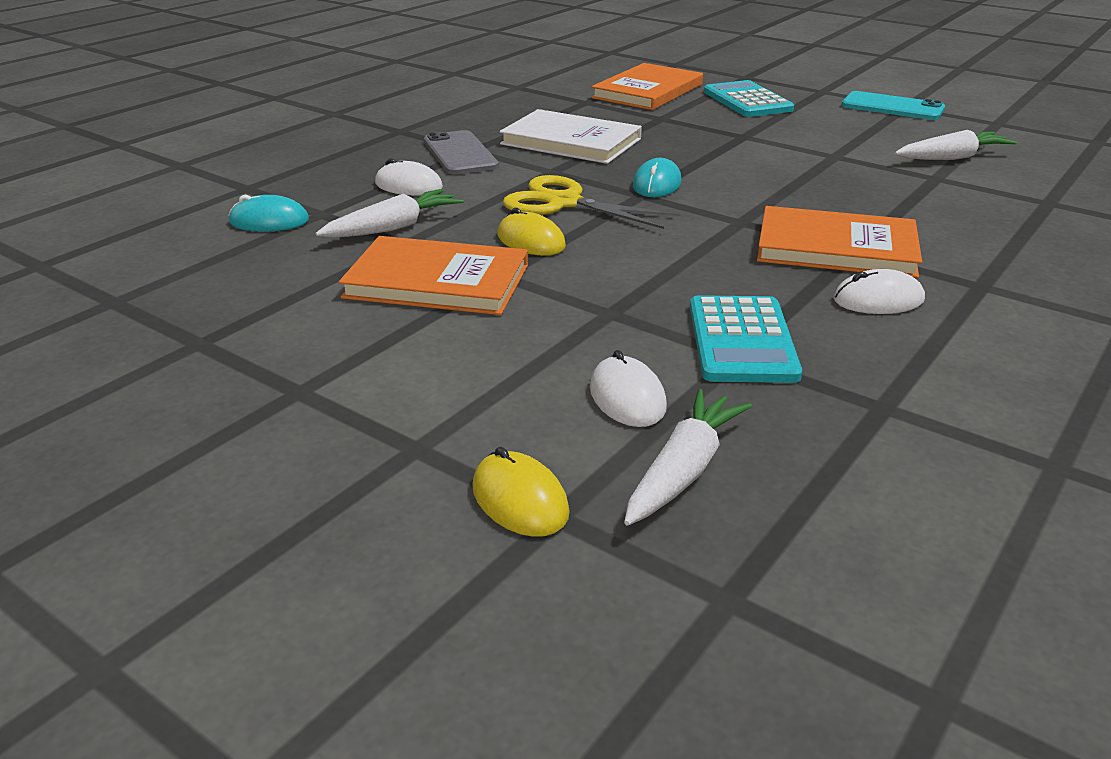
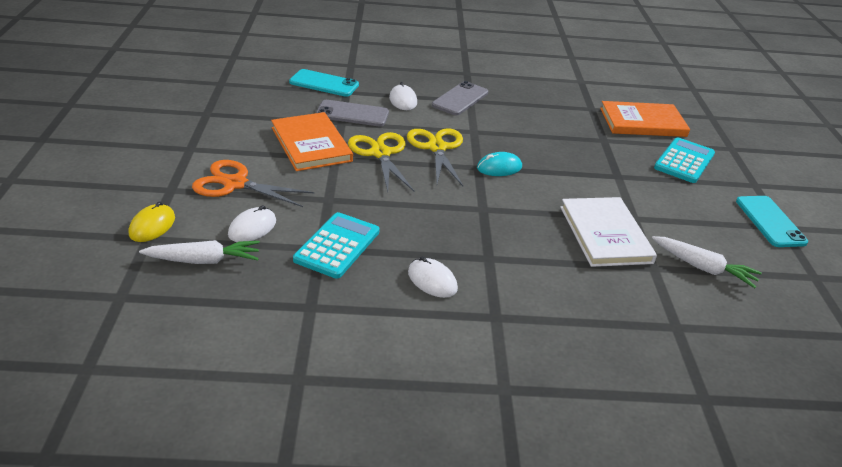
camera: 50 degrees right, 5 degrees up
turquoise mouse [228,195,309,232] -> turquoise phone [289,69,359,96]
white carrot [315,189,464,238] -> grey phone [316,100,389,126]
yellow mouse [497,208,566,256] -> yellow scissors [348,132,414,192]
white book [500,109,642,164] -> white book moved to [560,197,657,267]
turquoise calculator [690,295,802,383] -> turquoise calculator turned 150 degrees clockwise [293,212,379,279]
orange book [757,206,922,278] -> none
none -> orange scissors [192,160,315,207]

